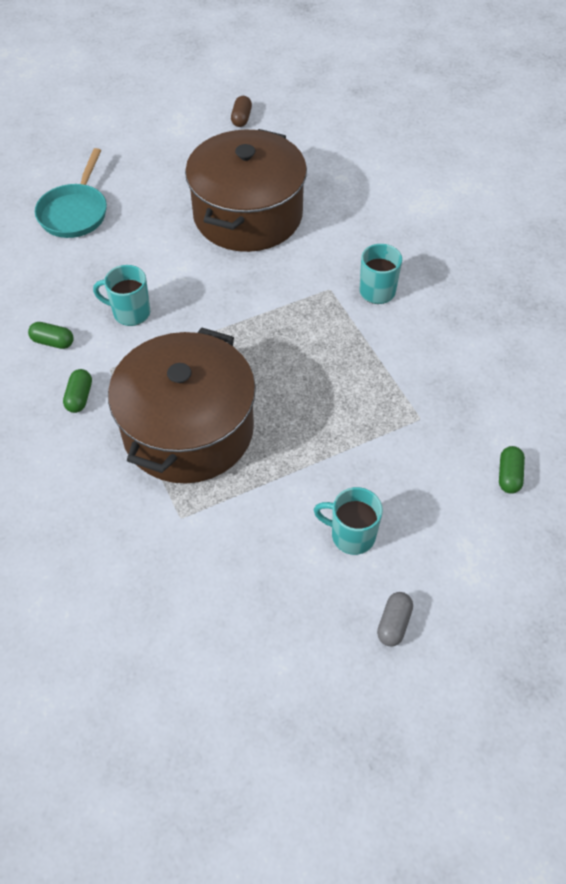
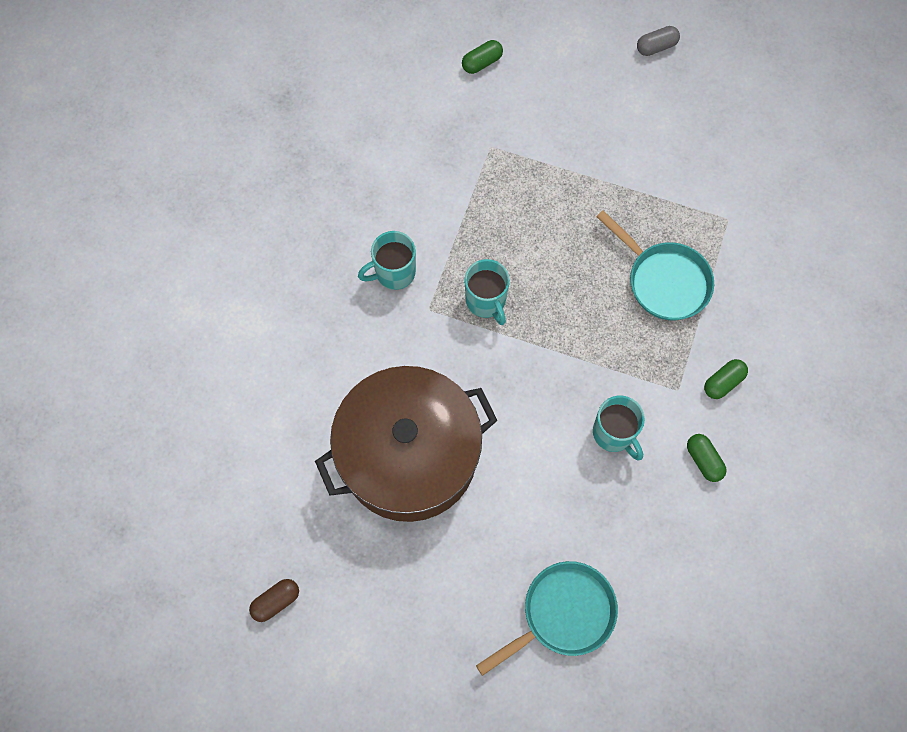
camera: 135 degrees left, 15 degrees up
brown pot [108,327,256,483] -> turquoise pan [596,210,714,320]
turquoise mug [314,487,383,555] -> turquoise mug moved to [464,259,510,325]

